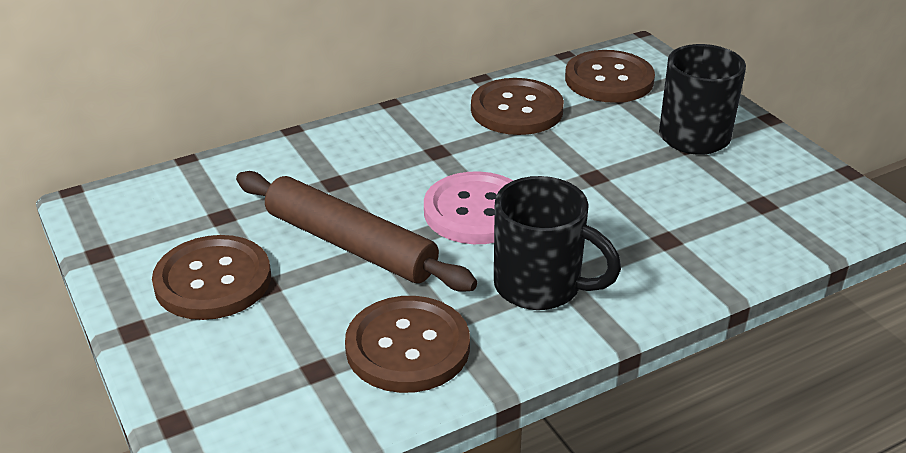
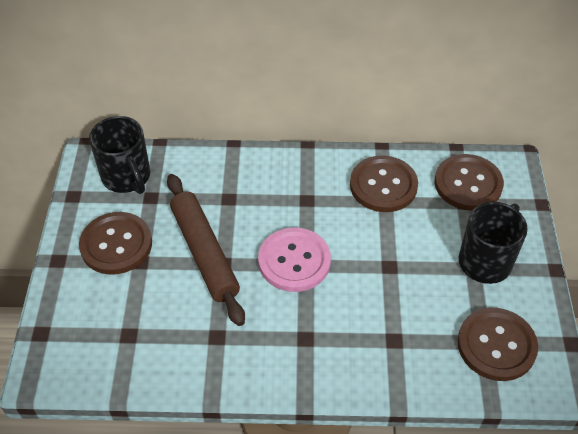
camera: 30 degrees right, 15 degrees up
brown button [345,296,470,393] -> brown button moved to [458,308,538,381]
black mug [494,176,621,310] -> black mug moved to [89,116,150,194]

